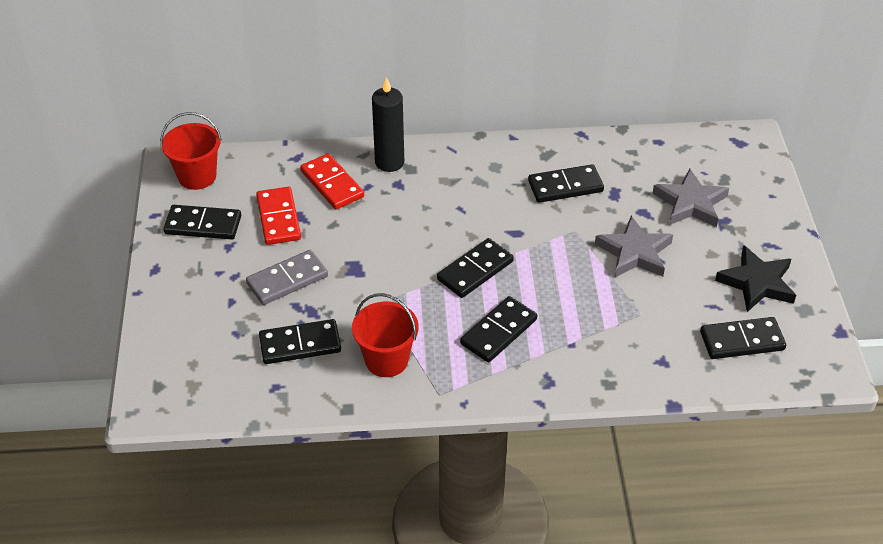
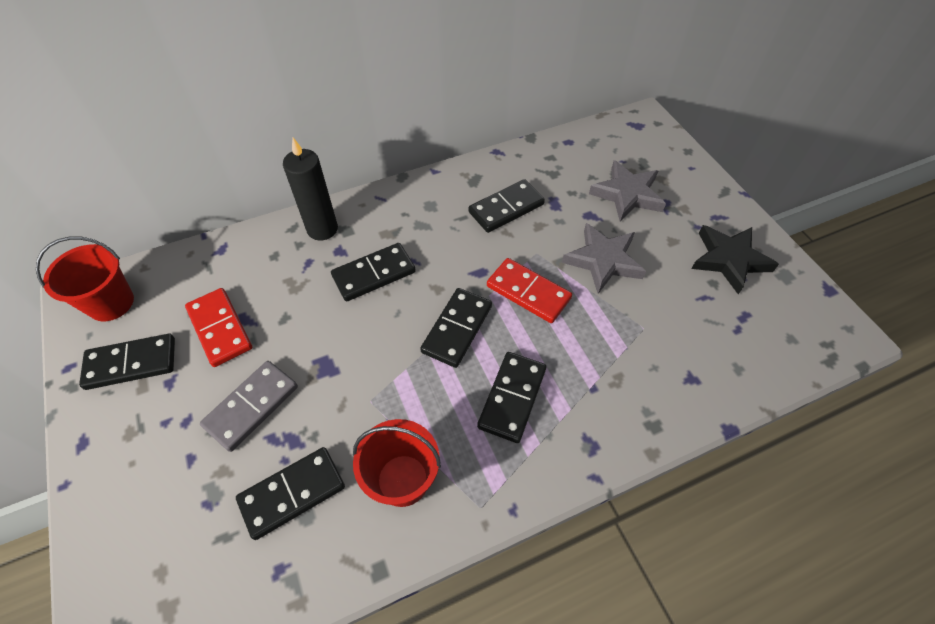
camera: 20 degrees left, 10 degrees up
red domino [300,153,364,209] -> red domino moved to [487,258,572,323]
black domino [700,317,786,359] -> black domino moved to [331,243,416,301]

